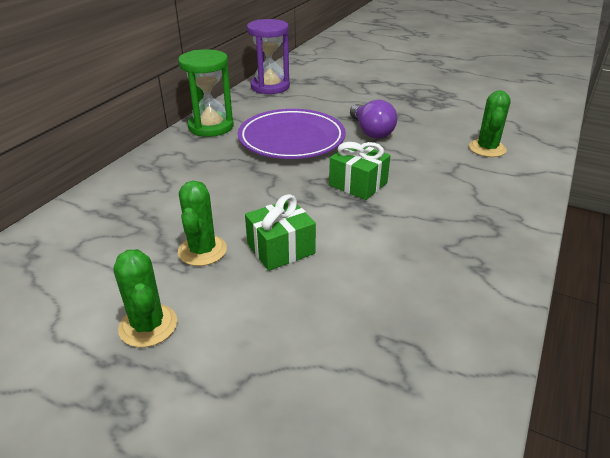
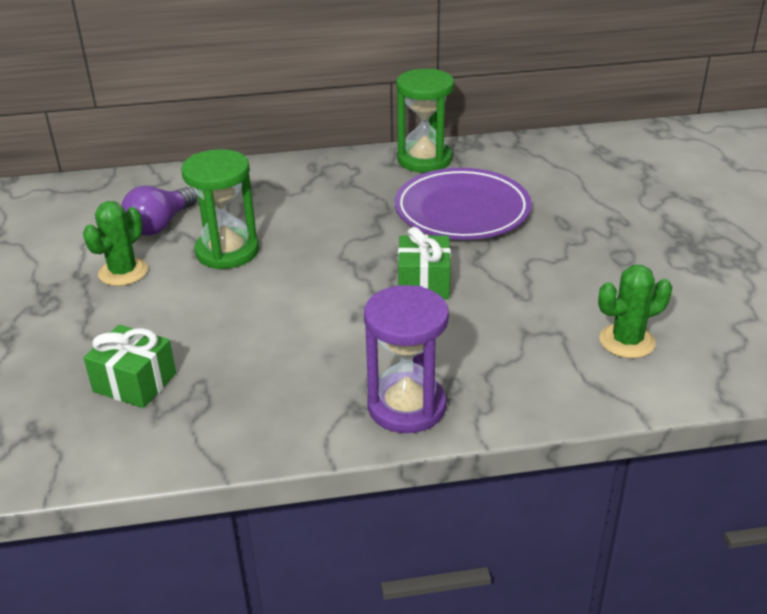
camera: 55 degrees right, 0 degrees up
green cactus [178,181,227,266] -> green hourglass [181,149,259,269]
green gift [245,194,316,271] -> green gift moved to [83,325,176,408]
purple hourglass [247,19,290,94] -> purple hourglass moved to [364,285,449,433]
purple light bulb [350,100,397,139] -> purple light bulb moved to [121,186,198,235]

